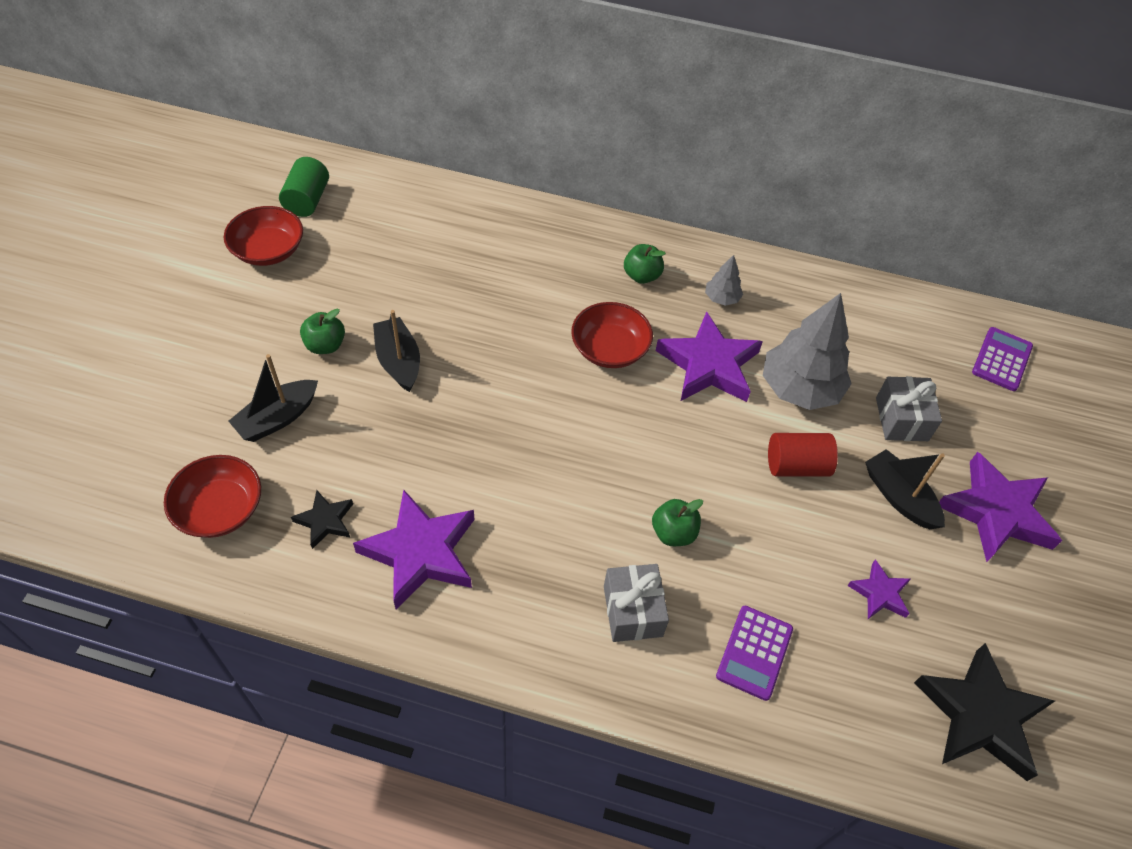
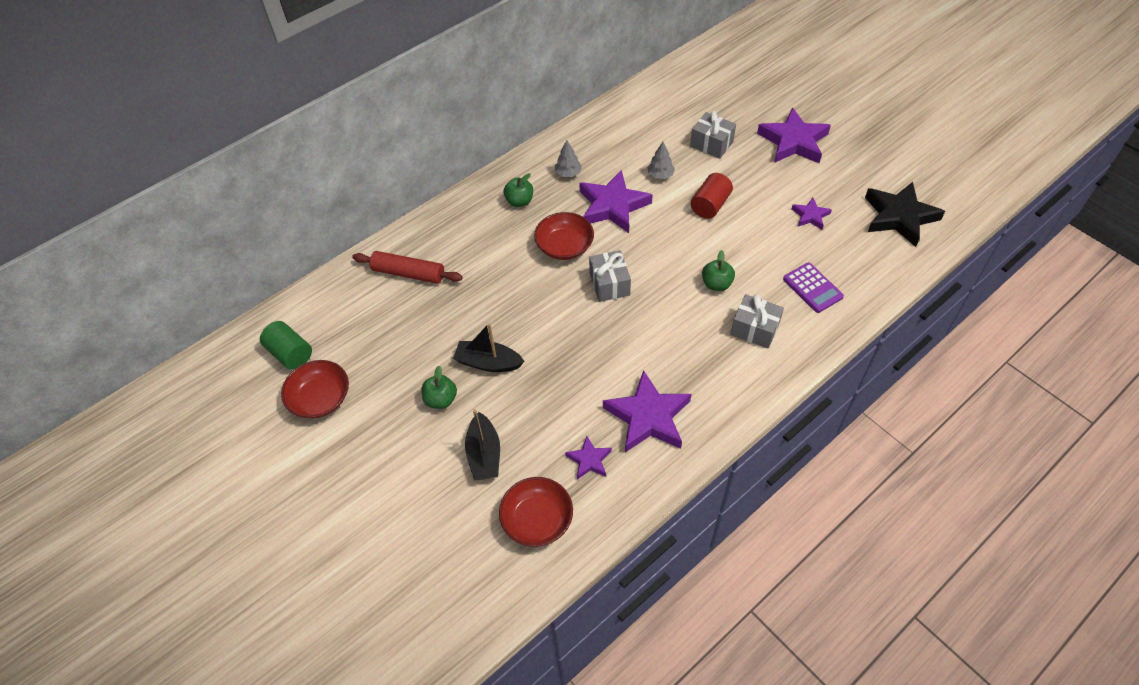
camera: 50 degrees left, 0 degrees up
black star [291,490,353,549] -> purple star [565,436,612,480]
grey tree [763,293,852,410] -> grey tree [647,142,675,179], size x0.46
black boat [865,449,945,529] -> none
purple calculator [972,327,1033,391] -> none
none -> red rolling pin [352,251,463,284]
none -> grey gift [589,250,631,302]

